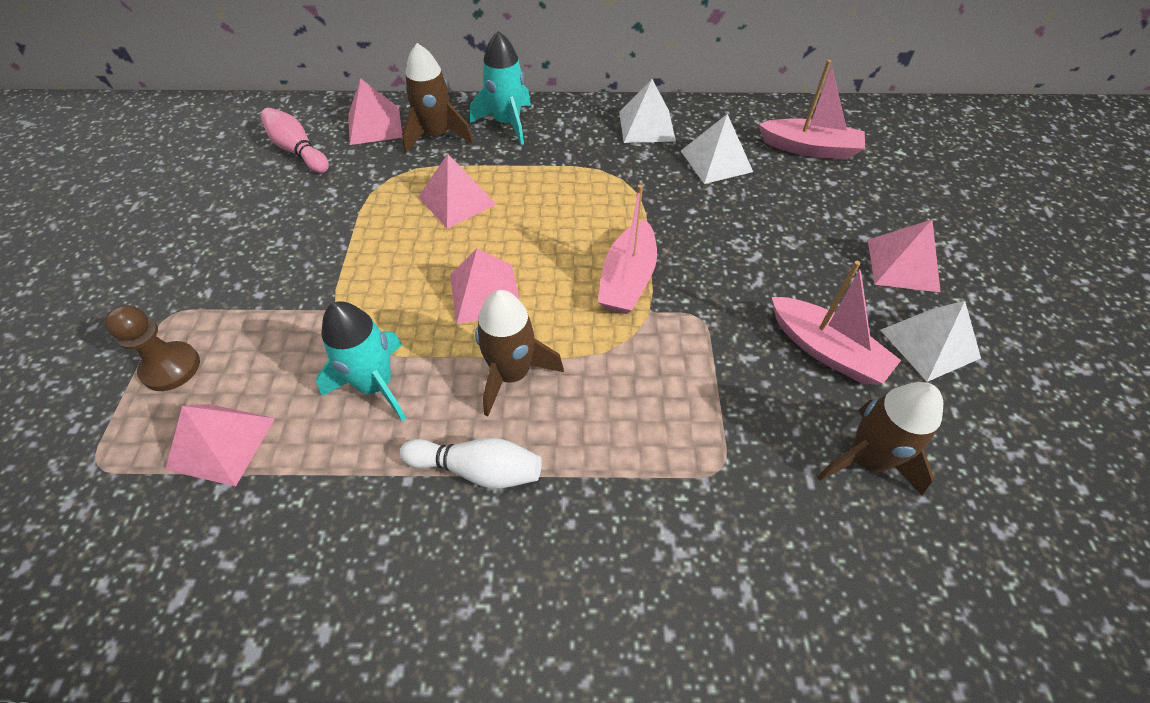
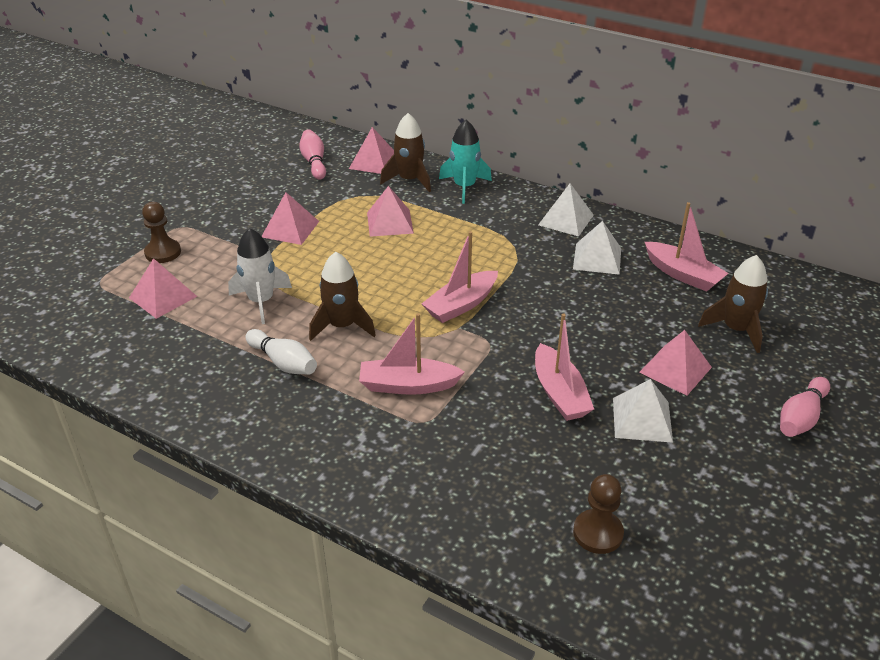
camera: 30 degrees right, 15 degrees down
turquoise rocket [316,301,406,421] -> white rocket [228,228,292,324]
pink pyramid [450,249,520,324] -> pink pyramid moved to [262,192,319,245]
brown rocket [817,382,943,496] -> brown rocket moved to [698,255,768,353]
none -> pink boat [359,313,465,395]
none -> brown pawn [573,474,624,554]
none -> pink bowling pin [780,377,830,437]

